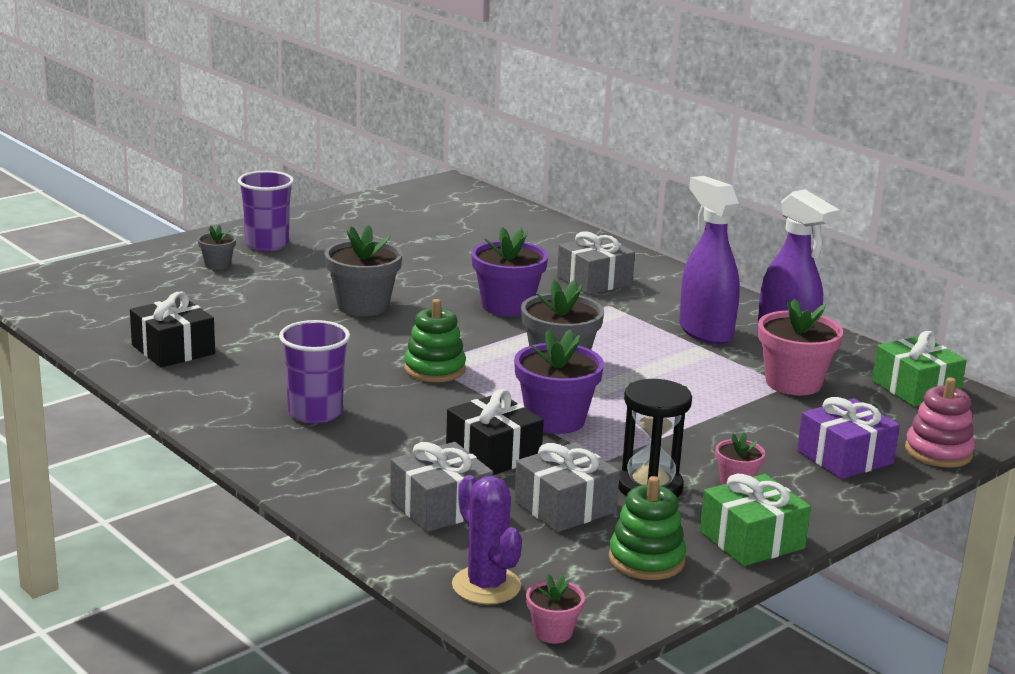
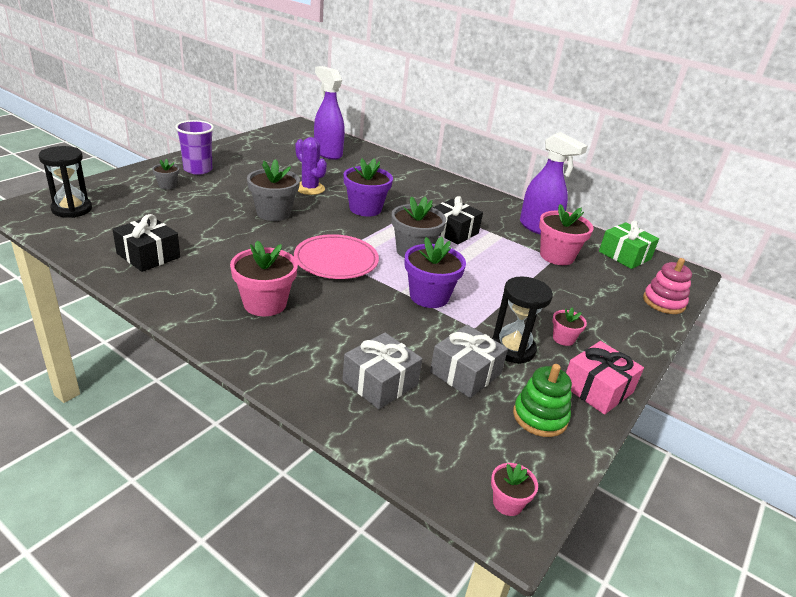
camera: 15 degrees left, 10 degrees up
purple cup [279,320,350,424] -> pink flower pot [230,241,298,316]
green stacking toy [404,299,466,382] -> pink plate [294,234,379,279]
black gift [446,389,544,475] -> black gift moved to [433,196,483,244]
purple cactus [452,475,522,604] -> purple cactus moved to [295,137,327,195]
grey gift [557,231,635,295] -> none
purple spray bottle [679,176,740,344] -> purple spray bottle moved to [314,66,345,160]
green gift [700,474,811,566] -> pink gift [566,341,644,415]
purple gift [797,397,900,479] -> none
none -> black hourglass [39,146,92,218]

